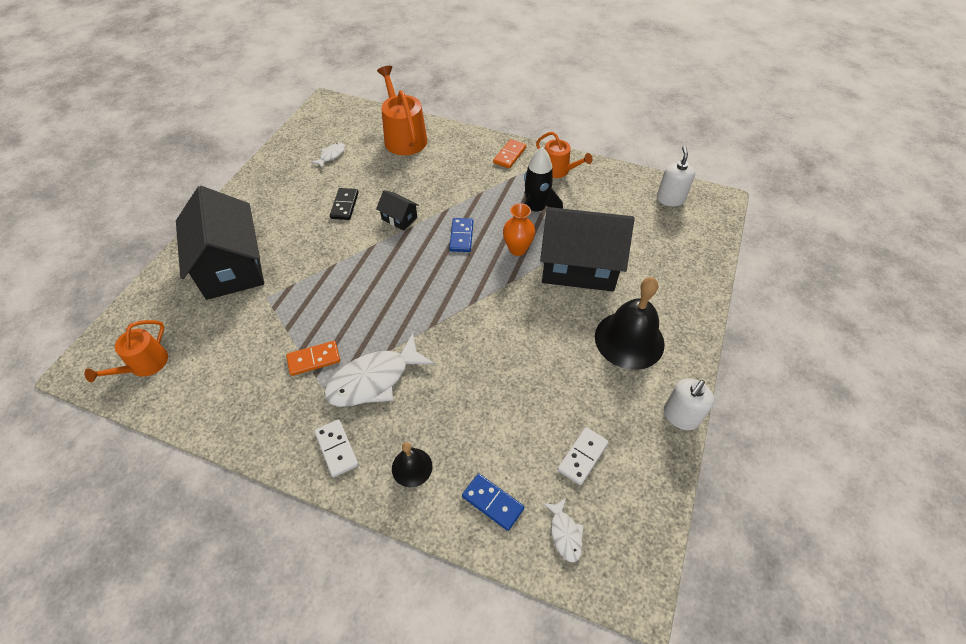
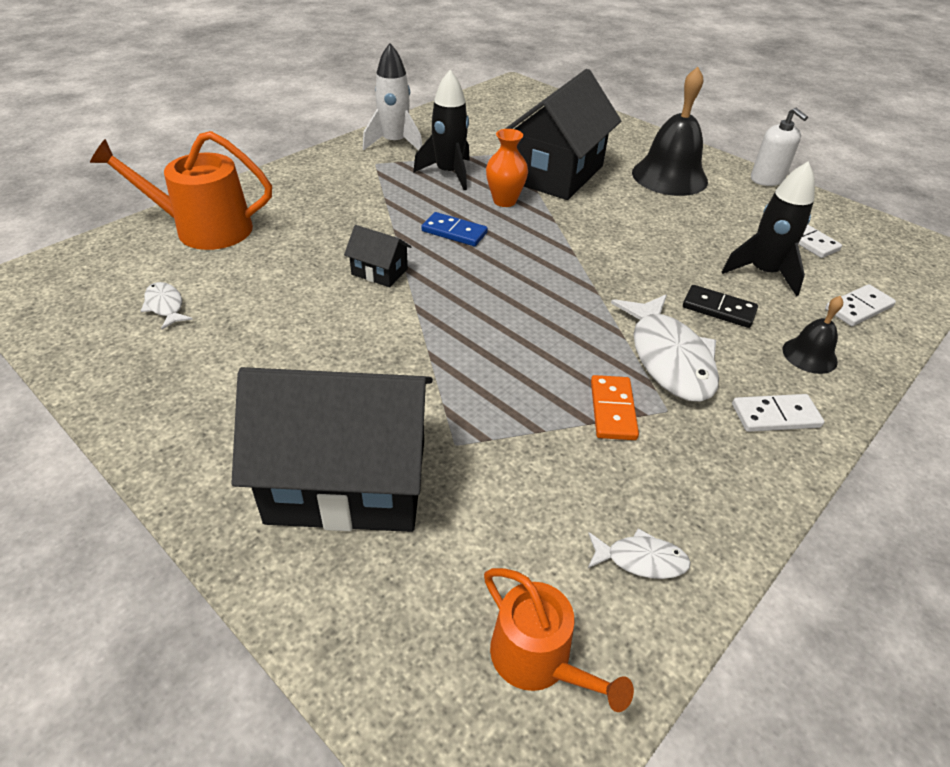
camera: 70 degrees left, 10 degrees down
black domino [330,188,359,220] -> black domino moved to [683,285,758,328]
black house [376,190,419,231] -> black house turned 60 degrees clockwise [344,225,412,287]
blue domino [462,474,524,531] -> white domino [825,284,896,326]
orange domino [493,139,526,169] -> none
orange watering can [536,132,593,178] -> white rocket [363,43,422,150]
white fish [543,498,584,562] -> white fish moved to [588,528,691,579]
white soap dispenser [657,146,695,206] -> none
none -> black rocket [722,161,815,296]

